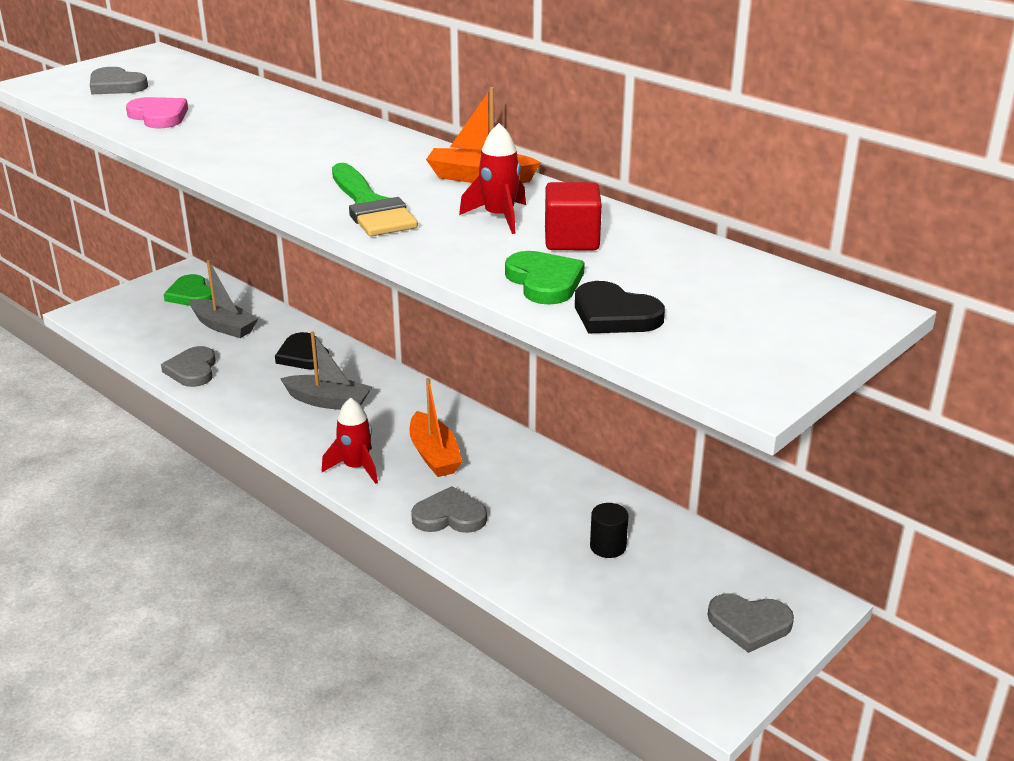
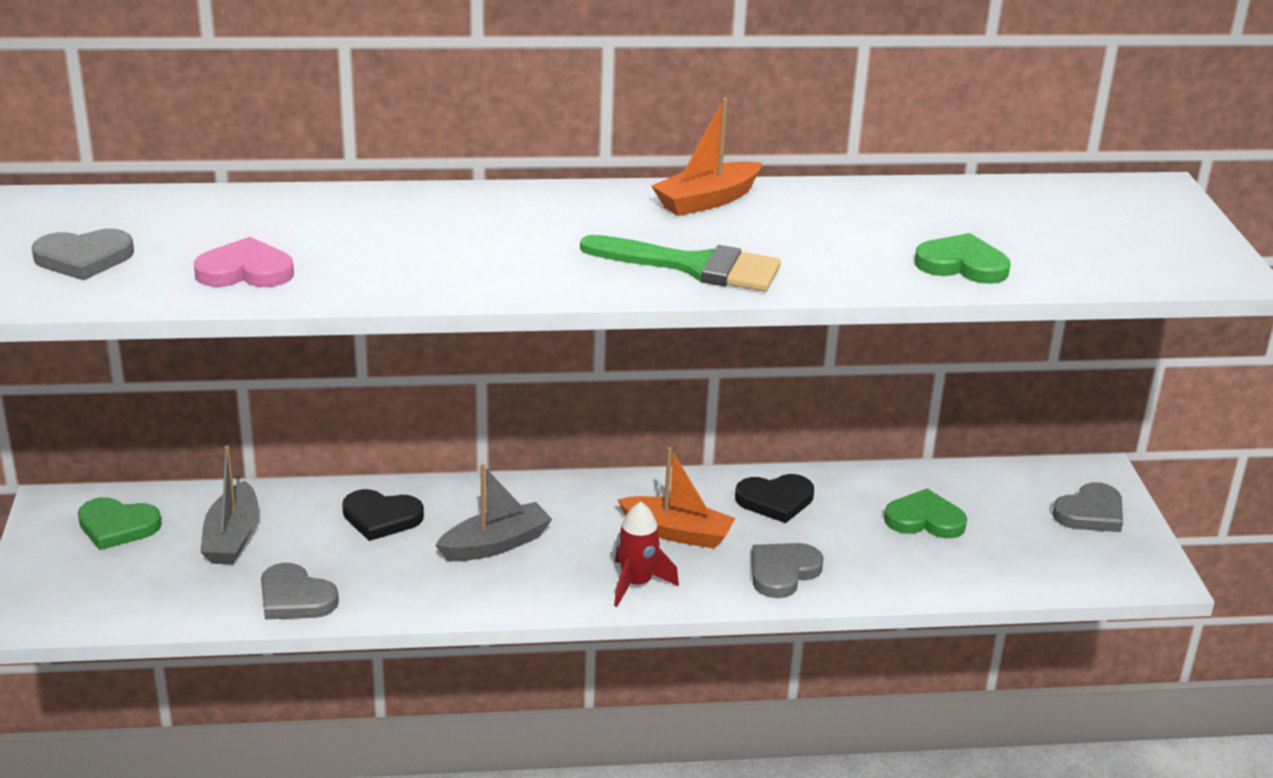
camera: 50 degrees left, 0 degrees up
grey boat [190,260,259,338] -> grey boat turned 105 degrees clockwise [200,445,259,565]
red rocket [459,123,526,234] -> none
red cube [545,182,602,250] -> none
black heart [575,281,665,333] -> black heart moved to [735,474,814,523]
black cylinder [590,503,628,558] -> green heart [884,489,967,538]

